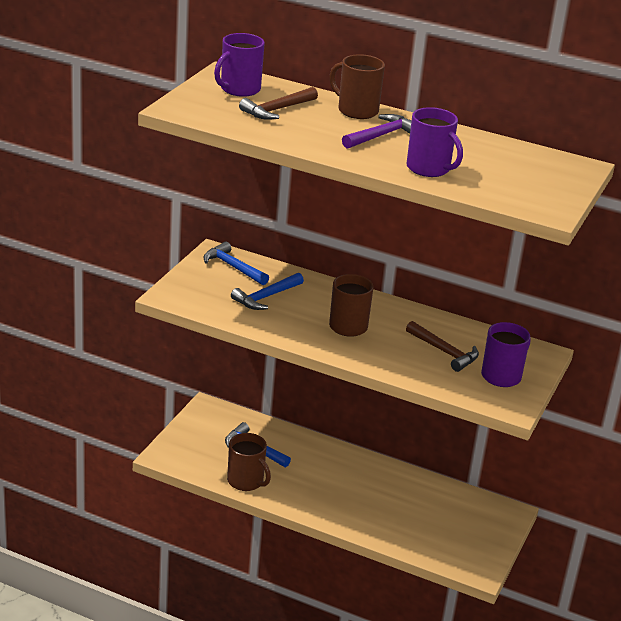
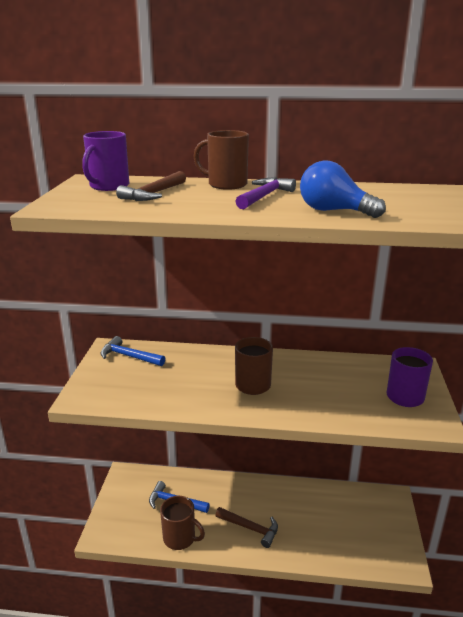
camera: 15 degrees left, 5 degrees down
blue hammer [231,273,304,310] -> none
brown hammer [406,321,479,372] -> brown hammer moved to [215,507,278,548]
purple mug [407,107,463,177] -> blue light bulb [300,160,386,218]

